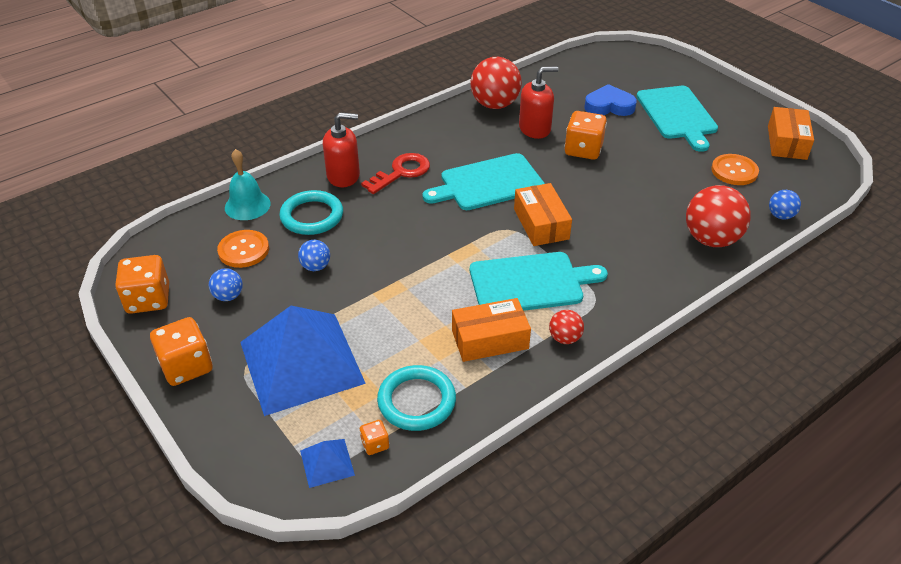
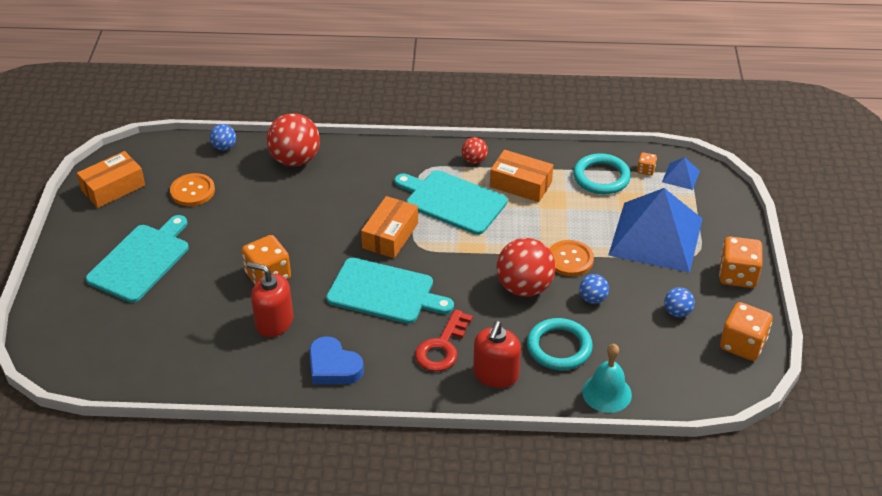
camera: 140 degrees left, 0 degrees up
orange button [217,230,269,268] -> orange button moved to [549,240,594,276]
red soap dispenser [323,112,360,187] -> red soap dispenser turned 105 degrees counterclockwise [473,321,521,388]
red key [361,153,430,194] -> red key turned 60 degrees counterclockwise [415,309,473,372]
red ball [470,57,522,109] -> red ball moved to [496,238,556,297]
blue heart [584,84,637,116] -> blue heart moved to [309,336,364,384]

